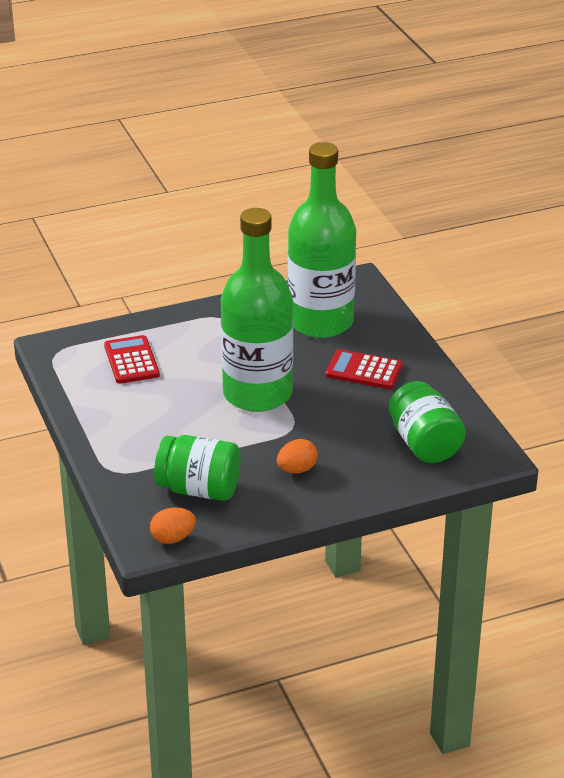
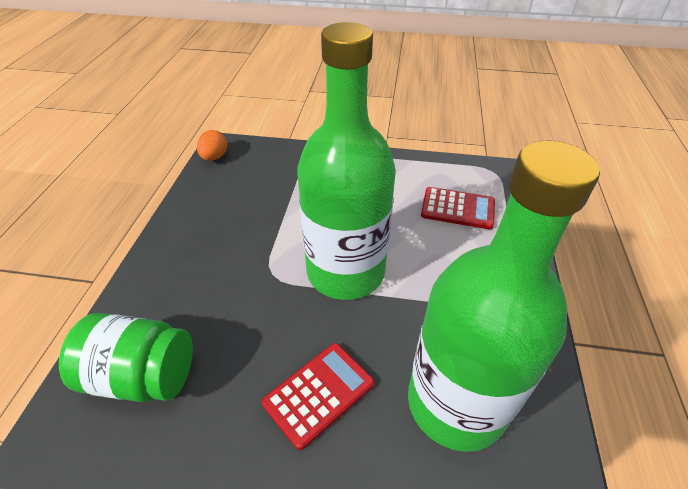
camera: 120 degrees right, 10 degrees up
green jar [154,435,241,501] -> none
orange egg [277,439,318,474] -> none

